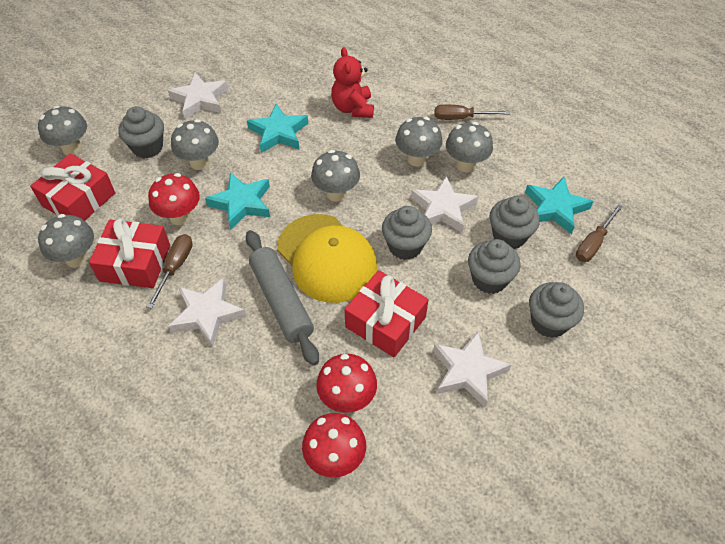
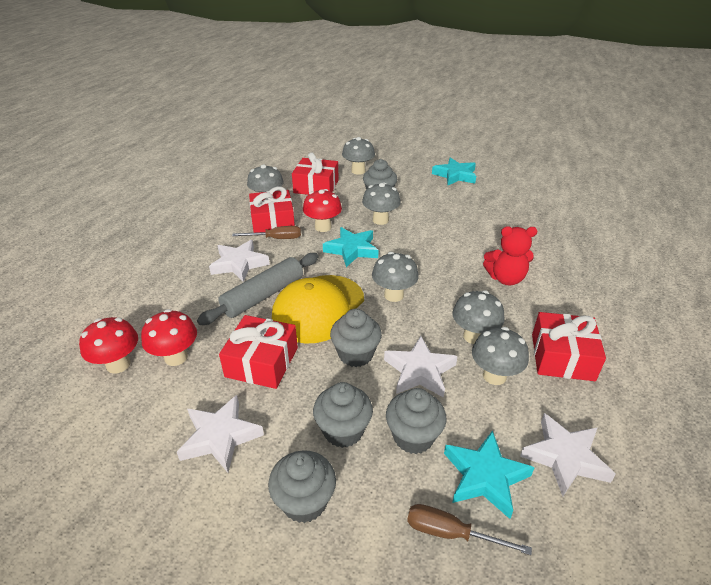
camera: 70 degrees right, 15 degrees down
white star [168,73,228,119] -> white star moved to [520,413,616,496]
turquoise star [247,104,308,153] -> turquoise star moved to [432,158,476,185]
red teddy bear [331,47,374,118] -> red teddy bear turned 150 degrees counterclockwise [483,226,537,285]
brown screwdriver [435,105,510,120] -> red gift [532,312,606,381]

